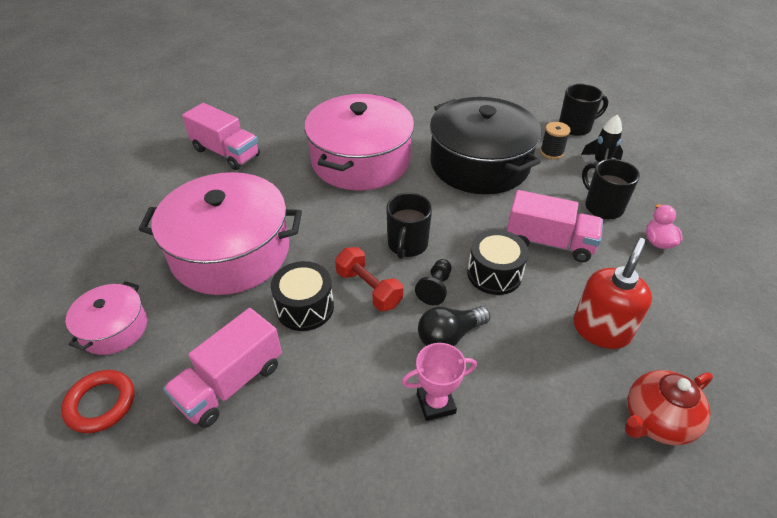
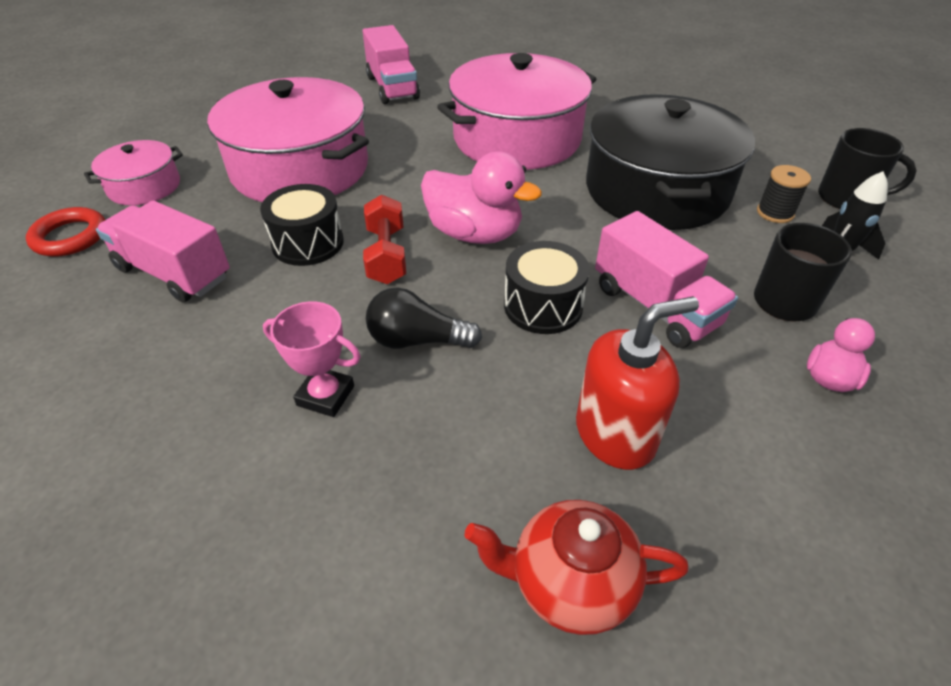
camera: 35 degrees right, 0 degrees up
pink truck [163,308,282,428] -> pink truck turned 45 degrees clockwise [96,201,230,302]
black mug [386,193,432,259] -> pink duck [421,151,542,244]
black pawn [415,259,452,305] -> none

